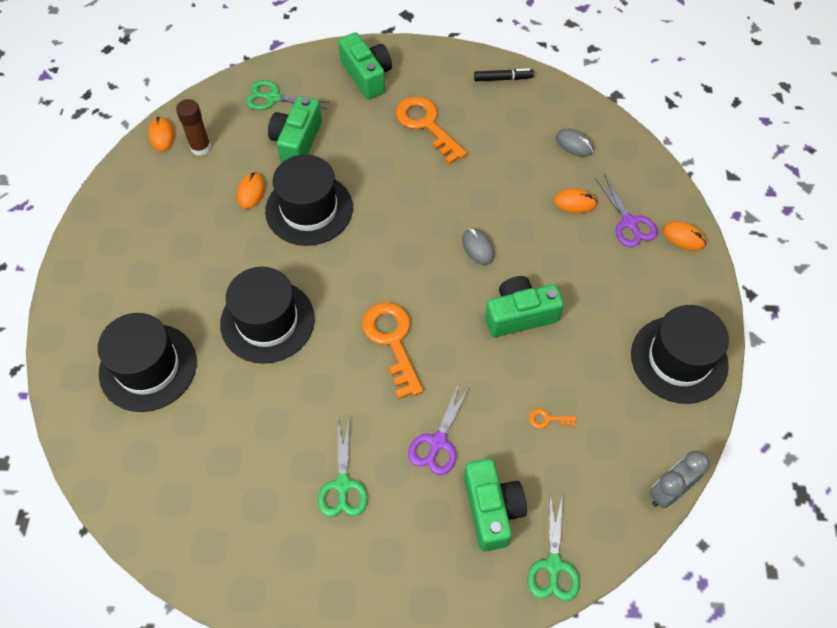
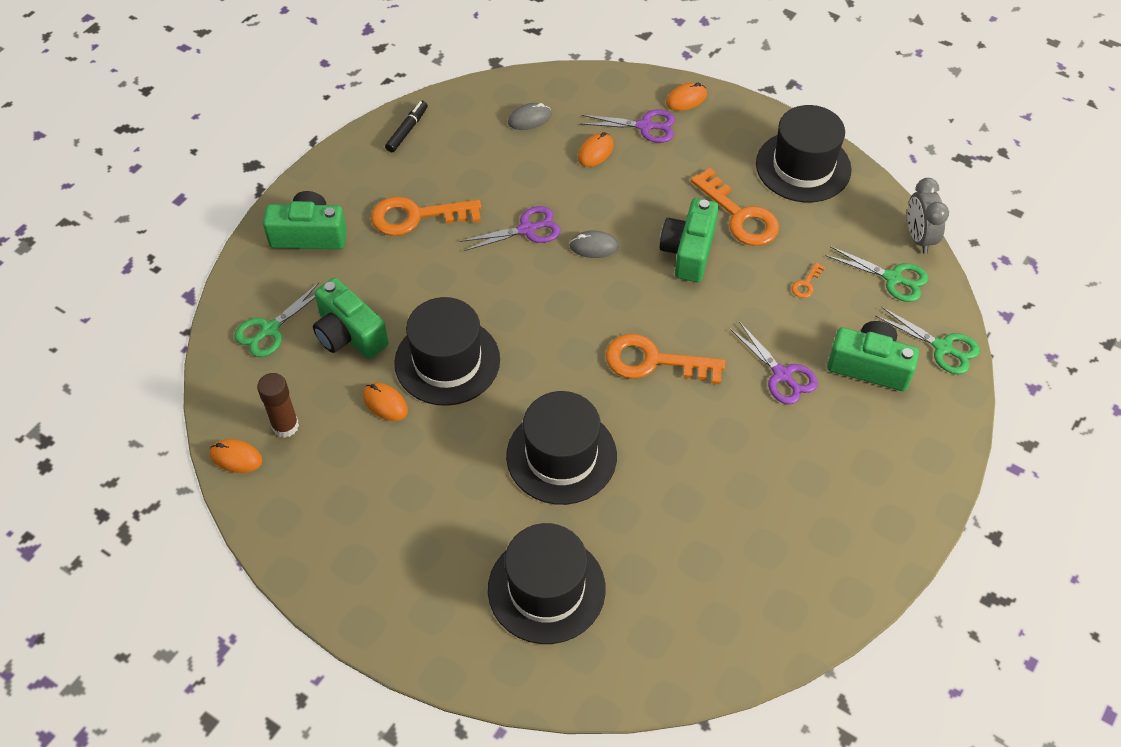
camera: 60 degrees left, 5 degrees down
green scissors [318,416,368,517] -> green scissors moved to [825,246,928,302]
none -> purple scissors [460,206,561,251]
none -> orange key [691,168,779,246]

